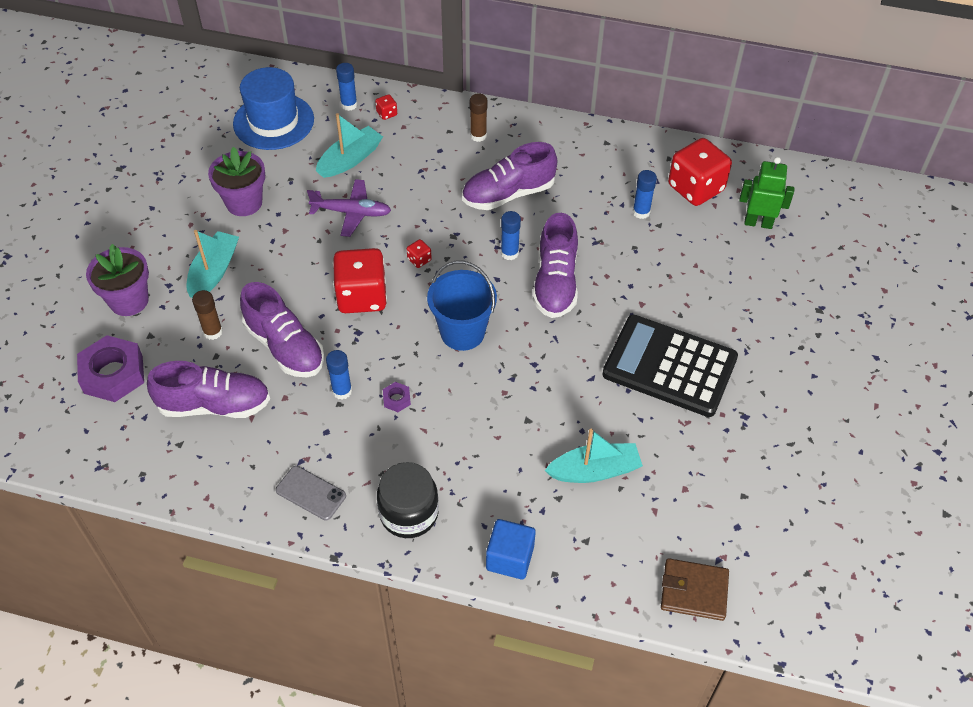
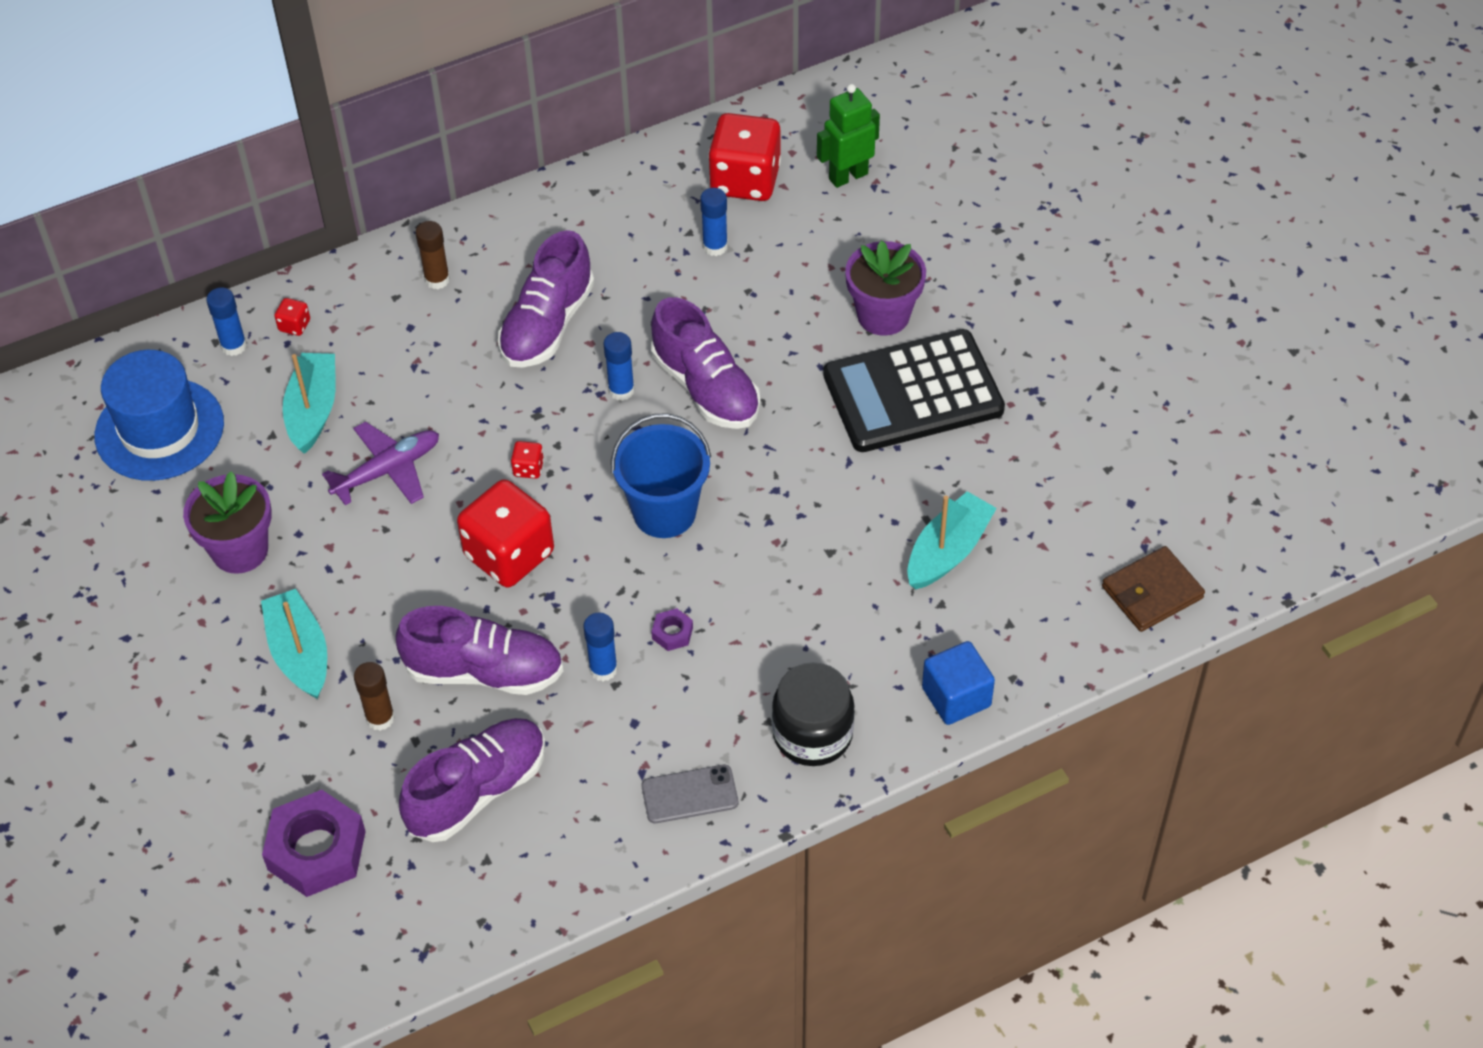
camera: 40 degrees left, 0 degrees up
purple flower pot [86,244,149,316] -> purple flower pot moved to [845,241,926,336]

